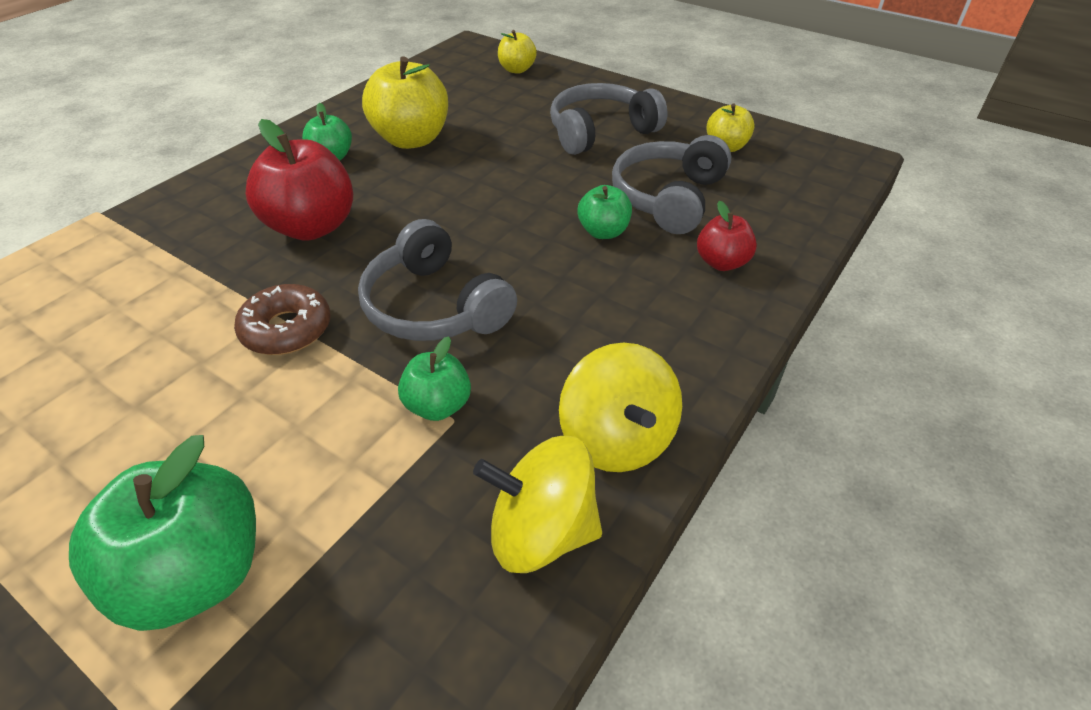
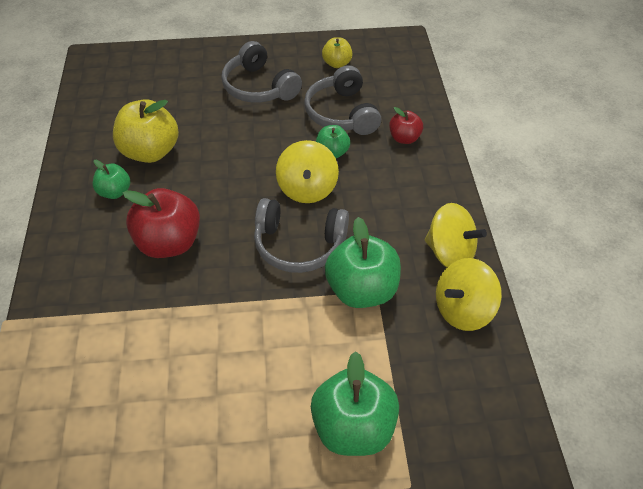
camera: 40 degrees left, 5 degrees up
brown donut [234,284,331,355] -> none
green apple [398,336,471,421] -> green apple [325,217,401,308], size x1.83
yellow apple [498,30,537,74] -> none
grey headphones [550,83,668,155] -> grey headphones turned 60 degrees counterclockwise [221,41,302,103]
none -> yellow spinning top [276,140,339,203]

